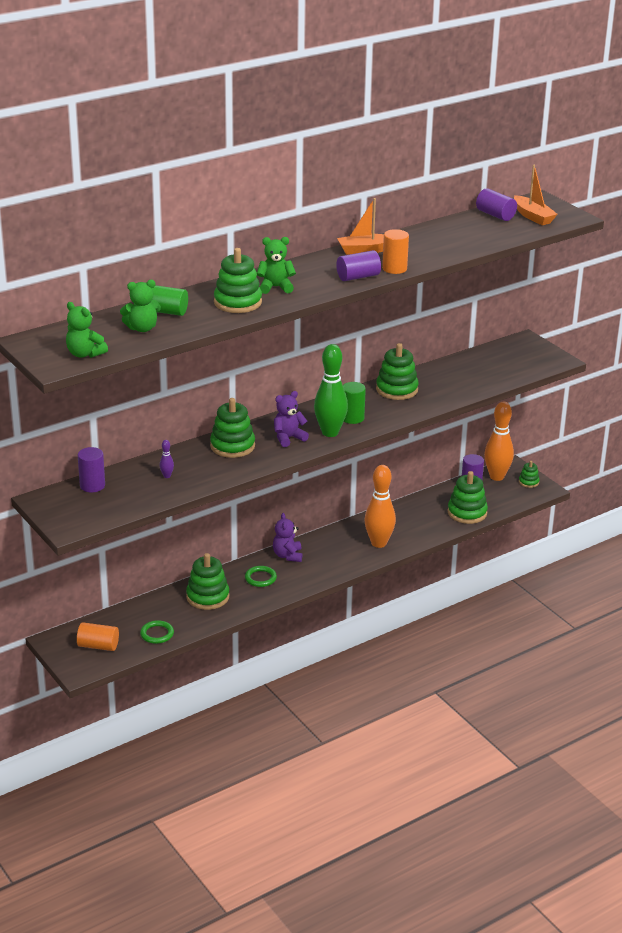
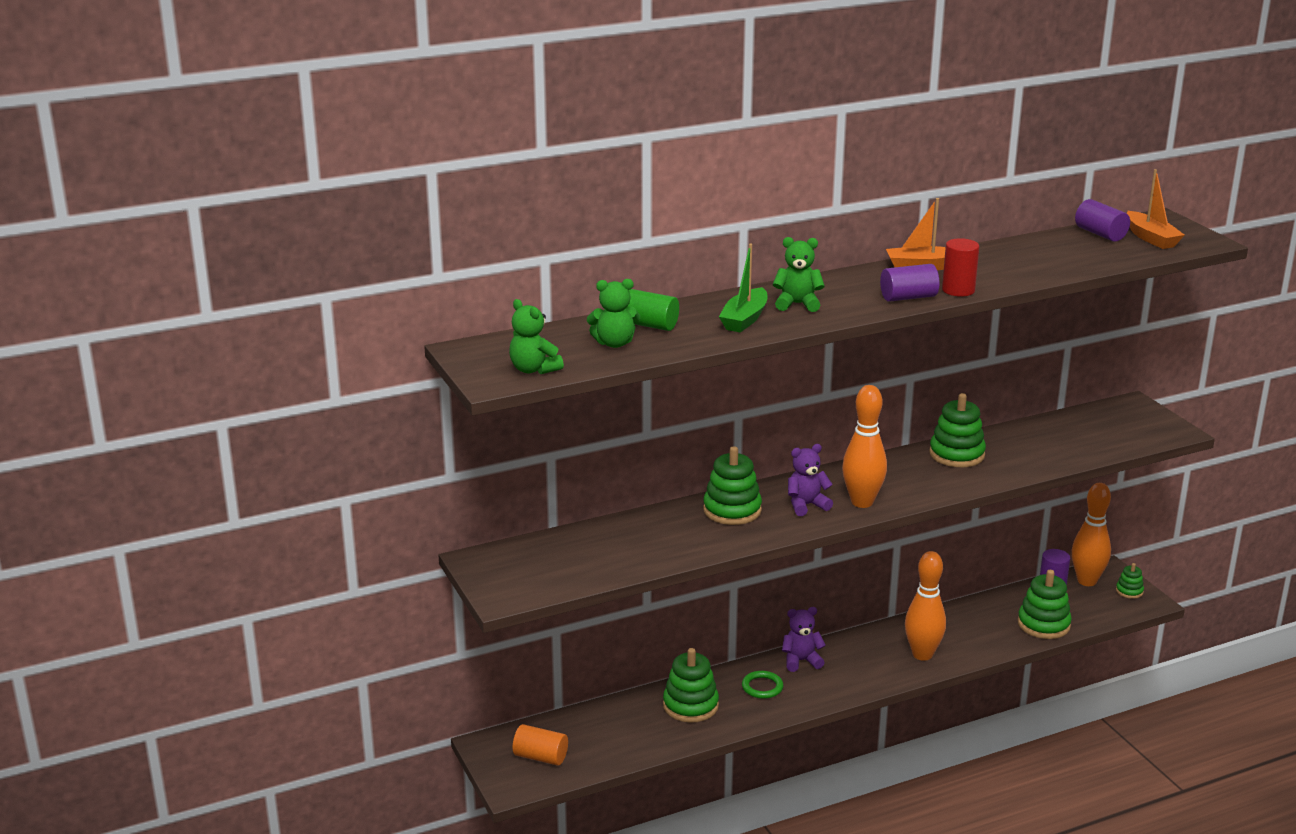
camera: 10 degrees right, 5 degrees down
purple cylinder [78,447,105,492] -> none
green ring [140,620,174,644] -> none
purple bowling pin [160,440,174,478] -> none
green stacking toy [214,248,262,313] -> green boat [719,243,767,333]
purple teddy bear [273,513,302,562] -> purple teddy bear turned 75 degrees clockwise [782,607,826,672]
green bowling pin [314,344,348,437] -> orange bowling pin [842,385,887,508]
green cylinder [343,382,366,424] -> none
orange cylinder [382,229,409,274] -> red cylinder [942,238,979,297]

